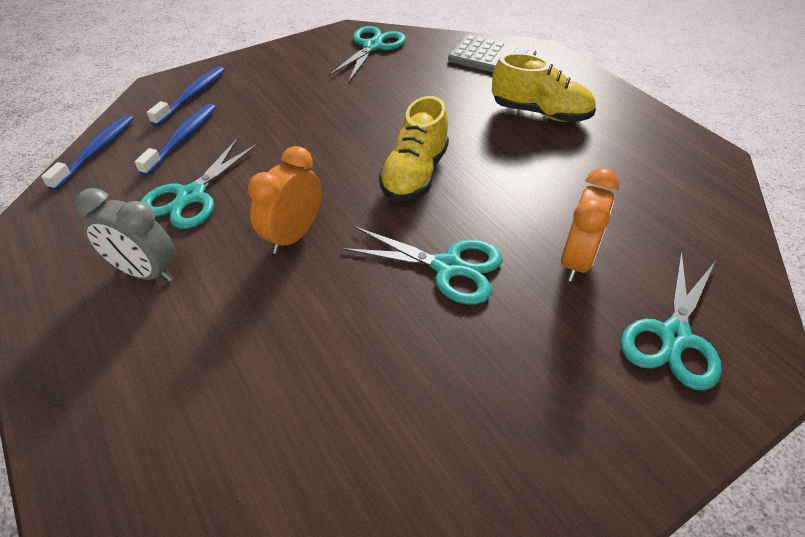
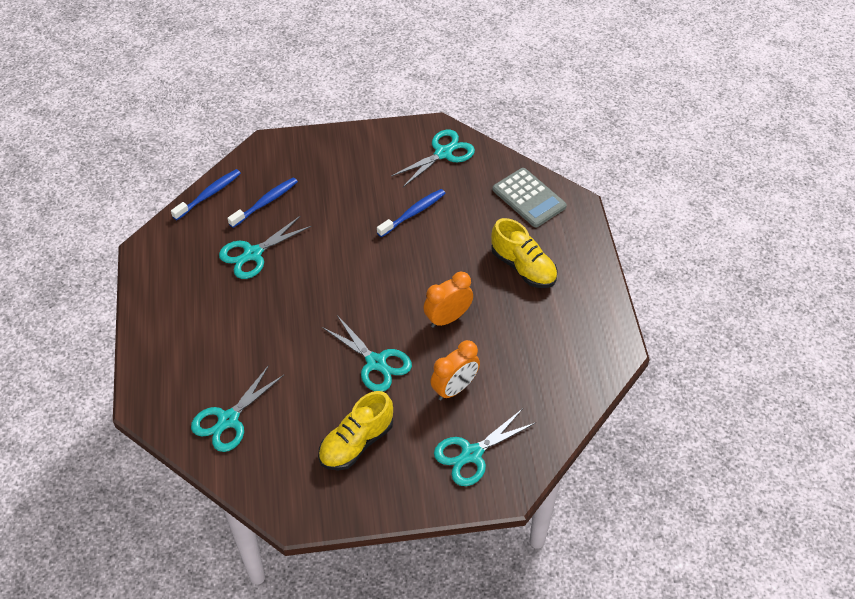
camera: 25 degrees right, 5 degrees up
grey clock [74,188,175,282] -> none
blue toothbrush [147,66,225,126] -> blue toothbrush moved to [377,189,446,237]
orange clock [248,146,321,254] -> orange clock moved to [423,271,473,328]
yellow shoe [379,96,449,201] -> yellow shoe moved to [318,391,393,470]
none -> turquoise scissors [191,365,284,452]

